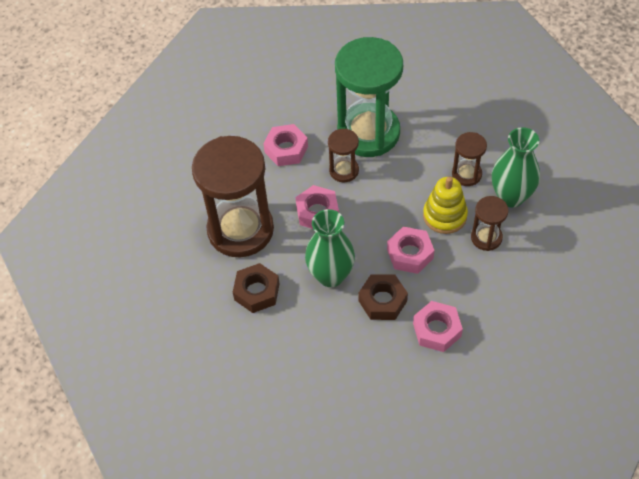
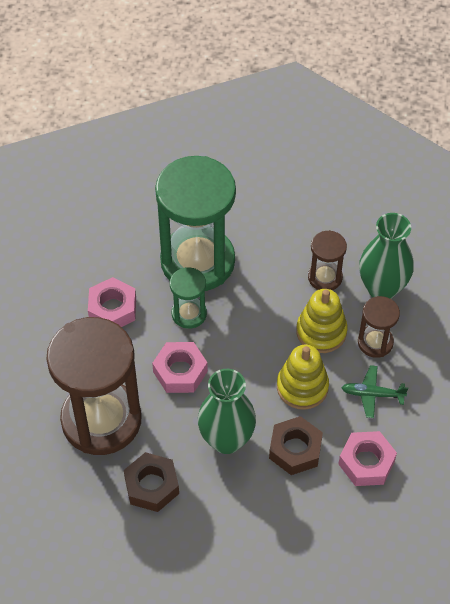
camera: 25 degrees left, 0 degrees up
brown hourglass [328,129,359,182] -> green hourglass [170,267,207,329]
pink nut [387,227,434,274] -> yellow stacking toy [277,345,329,410]
none -> green plane [341,365,408,418]

